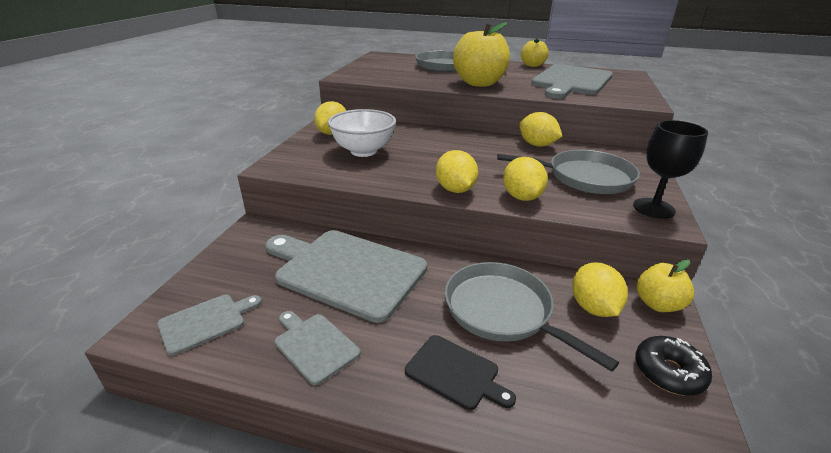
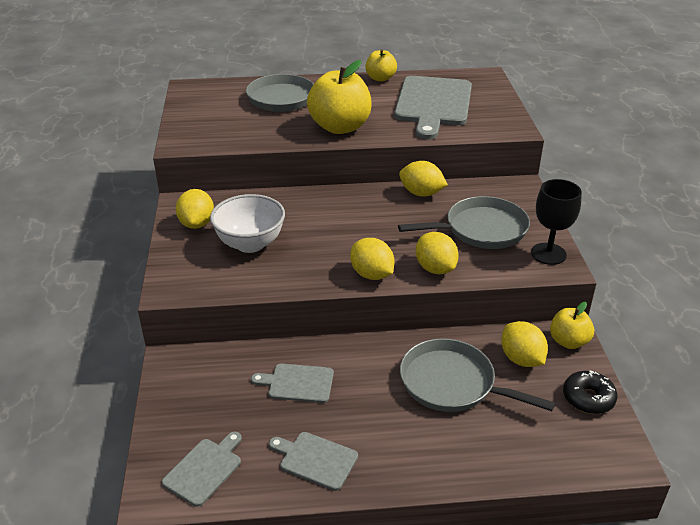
camera: 20 degrees left, 5 degrees up
grey cutting board [265,230,427,323] -> grey cutting board [251,363,334,403], size x0.49
black cutting board [405,335,516,410] -> none

